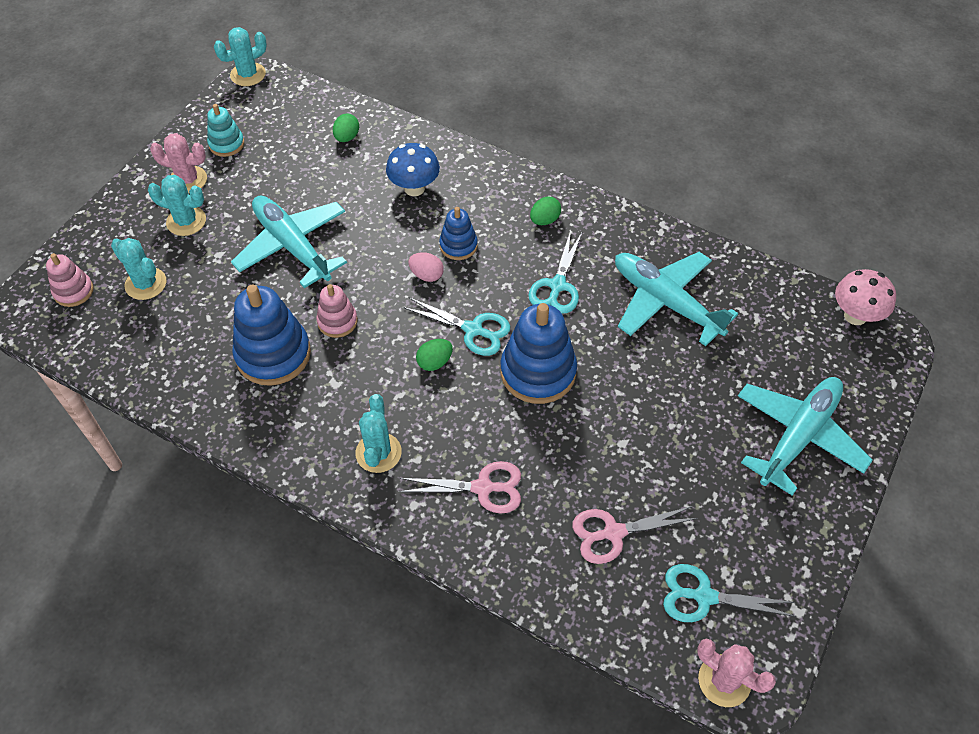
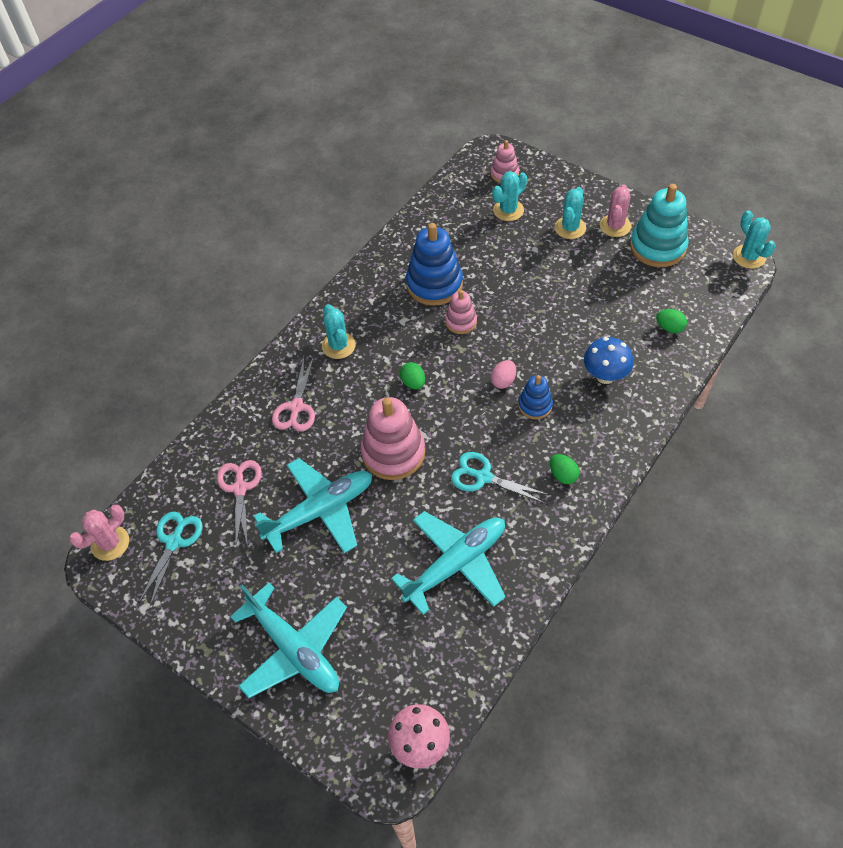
camera: 100 degrees right, 0 degrees up
turquoise stacking toy [207,104,244,157] -> turquoise stacking toy [630,184,689,267], size x1.83
turquoise plane [231,196,347,288] -> turquoise plane moved to [254,458,372,553]
turquoise cactus [356,394,402,473] -> turquoise cactus turned 60 degrees clockwise [322,304,356,359]
turquoise scissors [403,297,510,356] -> none
blue stacking toy [500,303,577,404] -> pink stacking toy [361,397,425,480]

